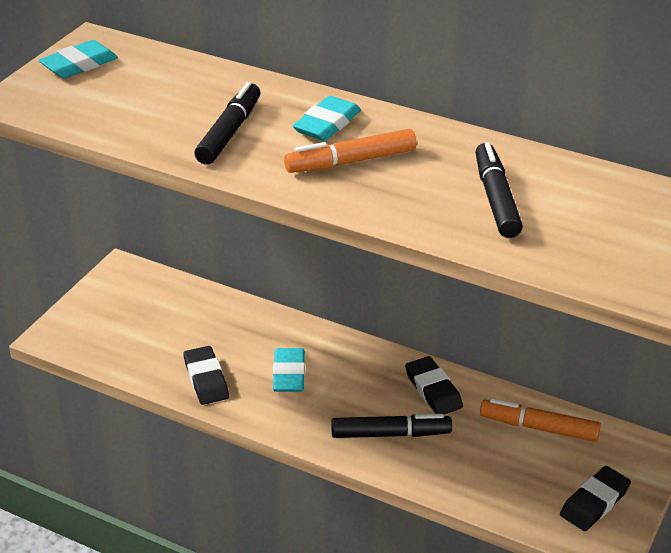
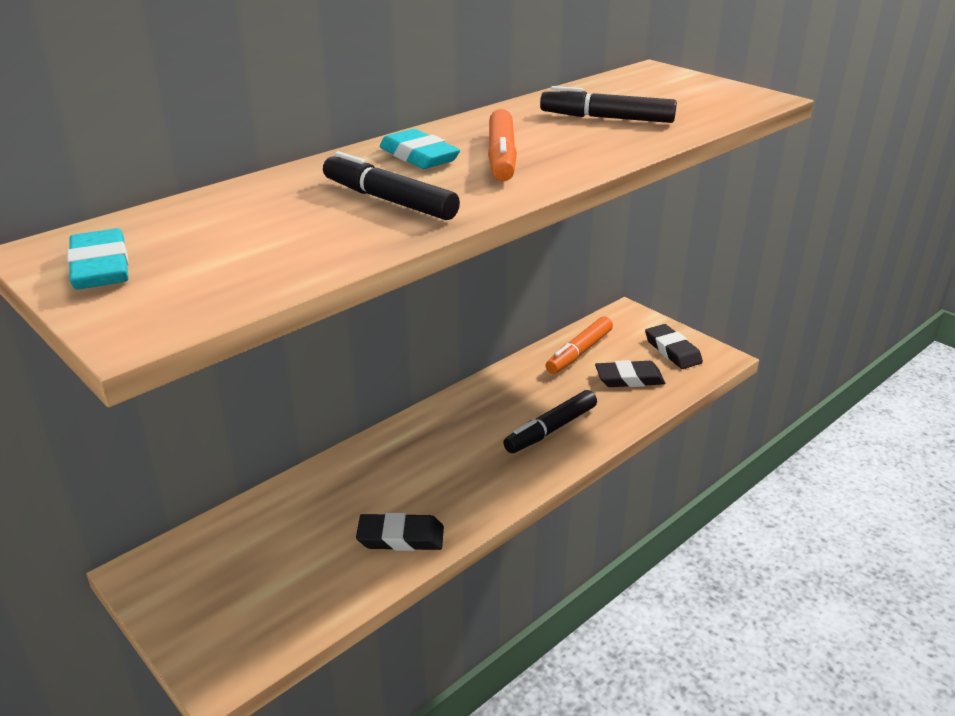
camera: 70 degrees left, 5 degrees down
turquoise eraser [273,348,305,392] -> none
black marker [331,414,452,438] -> black marker turned 150 degrees counterclockwise [503,390,597,453]
black eraser [405,356,463,414] -> black eraser moved to [595,360,665,387]

